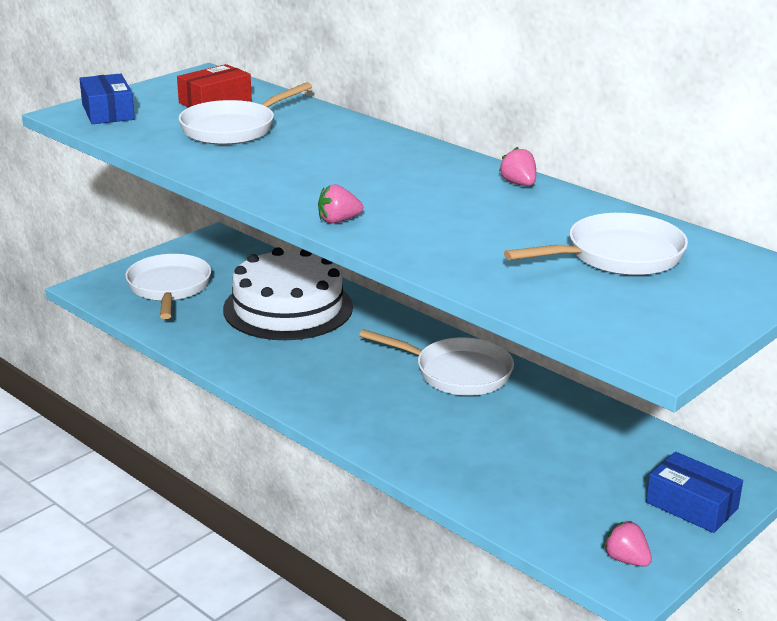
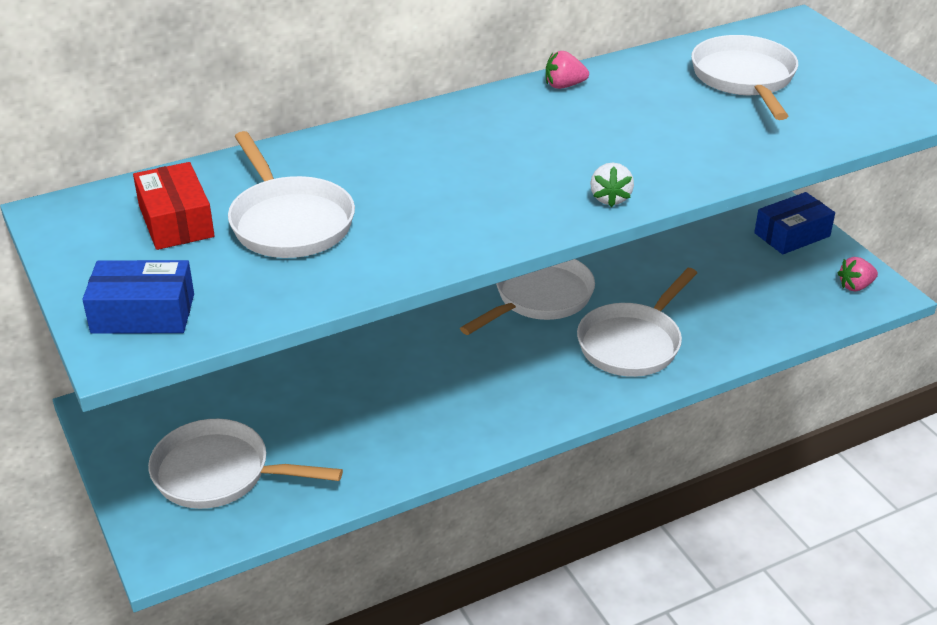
camera: 70 degrees left, 10 degrees up
white cake [223,247,353,340] -> none
pink strawberry [318,184,363,224] -> white strawberry [590,163,634,207]
none -> white pan [577,268,697,377]

